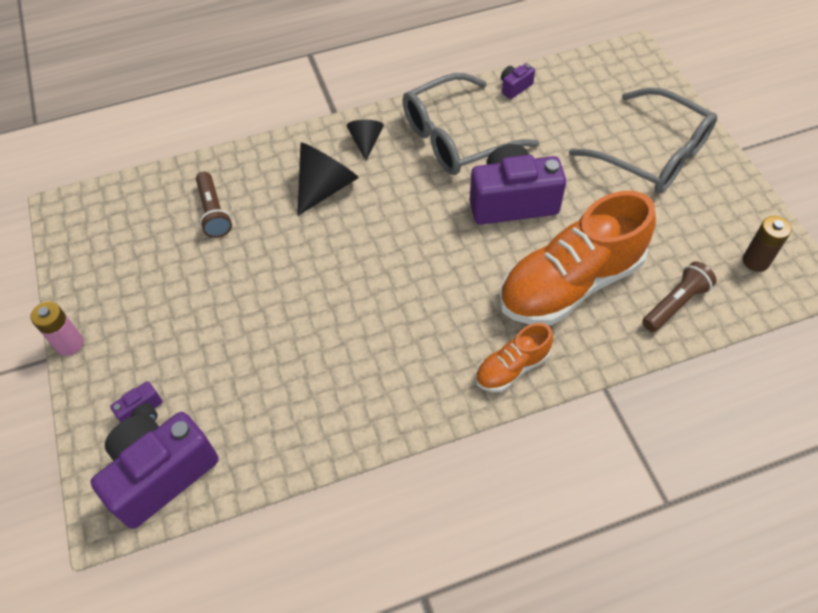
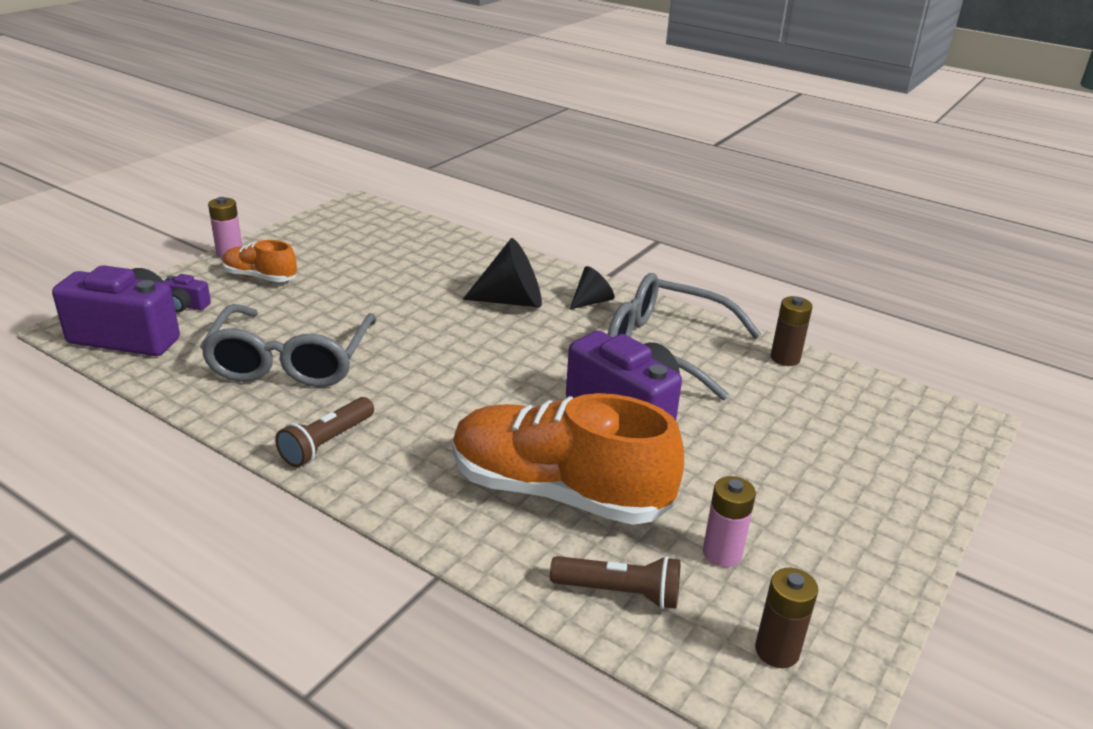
camera: 50 degrees right, 25 degrees down
brown flashlight [196,172,232,238] -> brown flashlight moved to [275,397,374,467]
orange shoe [475,323,553,392] -> orange shoe moved to [222,240,297,282]
purple camera [501,63,535,99] -> brown battery [771,296,813,366]
grey glasses [569,87,717,193] -> grey glasses moved to [200,304,376,387]
none -> pink battery [703,476,756,567]

